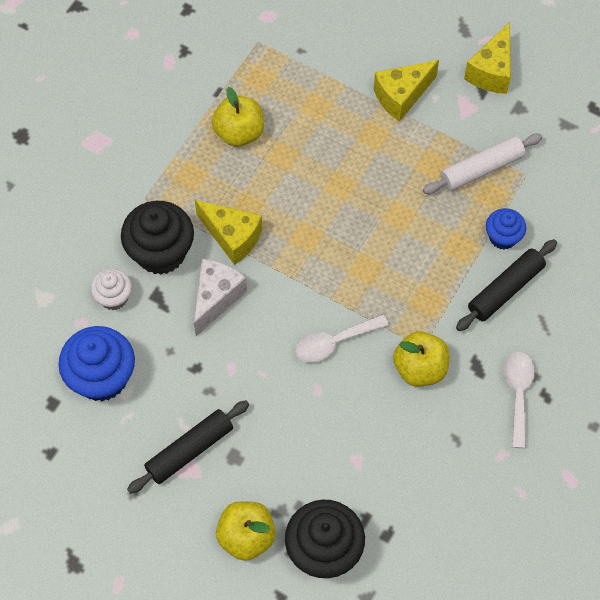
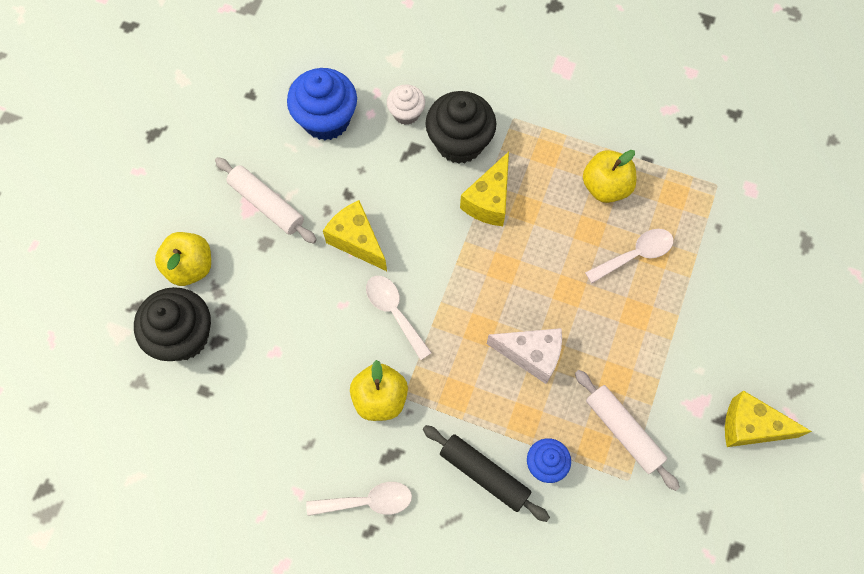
camera: 80 degrees right, 5 degrees up
black rolling pin [127,400,249,494] -> white rolling pin [215,157,317,244]
white cheese [194,259,247,336] -> white cheese moved to [487,328,562,384]
yellow cheese [374,60,439,122] -> yellow cheese moved to [323,200,387,271]
none -> white spoon [585,229,673,283]

